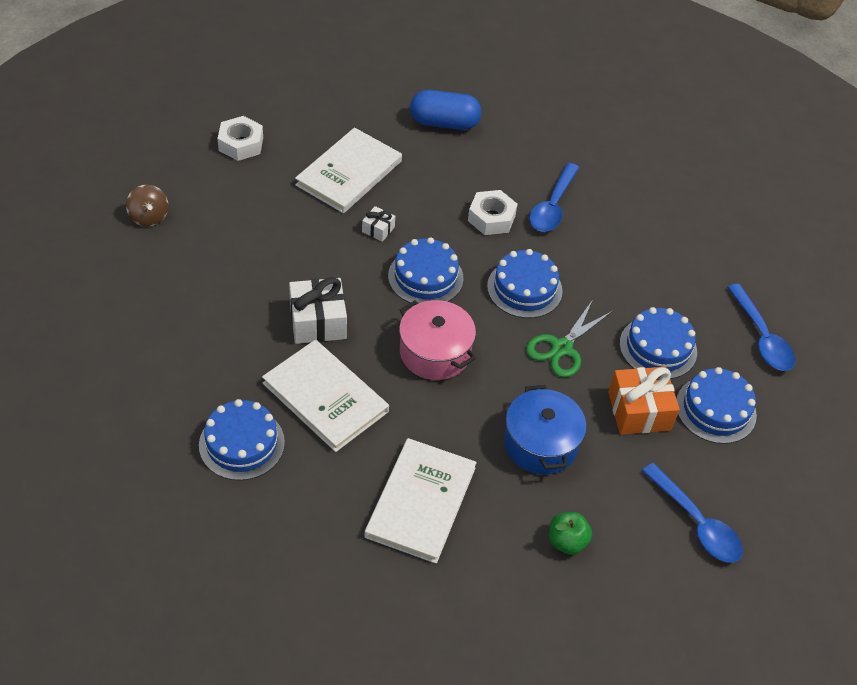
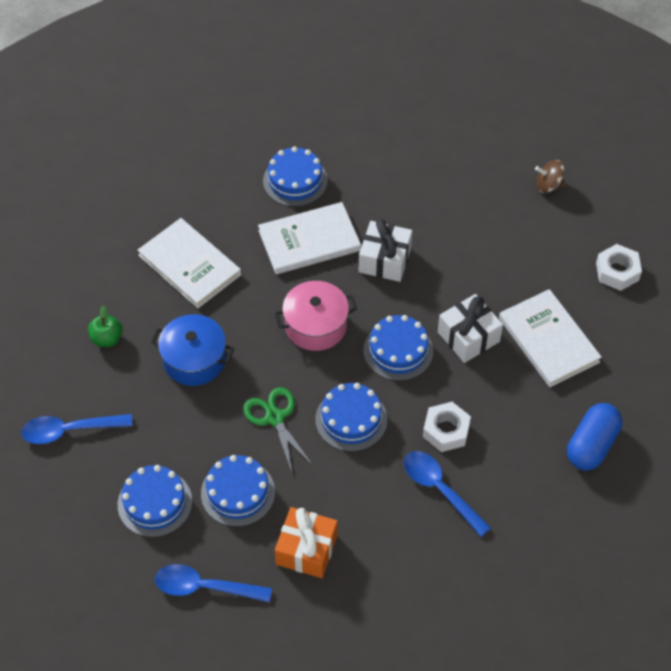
camera: 120 degrees right, 5 degrees up
white gift [362,206,395,242] -> white gift [438,294,503,363], size x1.98
orange gift [608,367,680,435] -> orange gift moved to [275,507,338,578]

